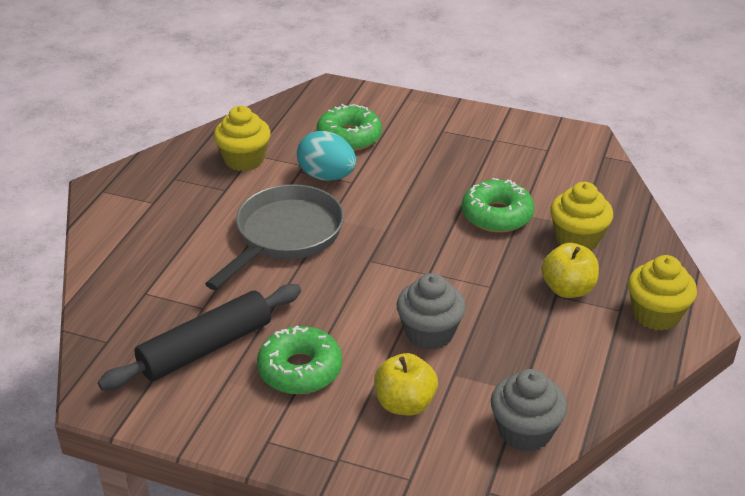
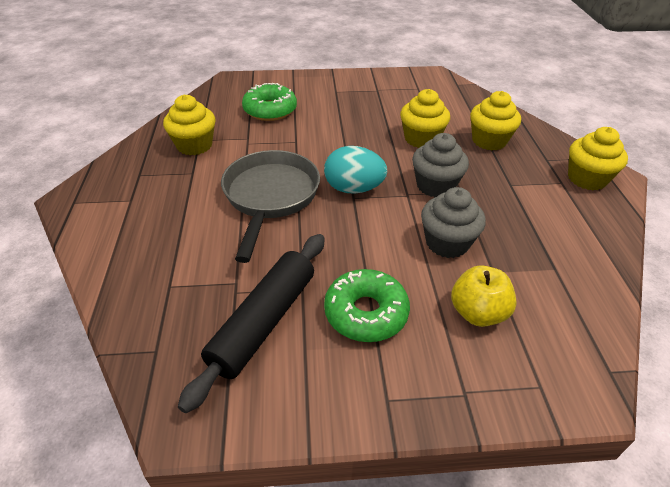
camera: 25 degrees left, 5 degrees up
turquoise egg [297,131,356,181] -> turquoise egg moved to [324,146,387,194]
green donut [462,178,534,232] -> yellow cupcake [400,89,450,148]
grey cupcake [491,369,567,452] -> grey cupcake moved to [412,133,469,197]
yellow apple [541,243,599,298] -> none

